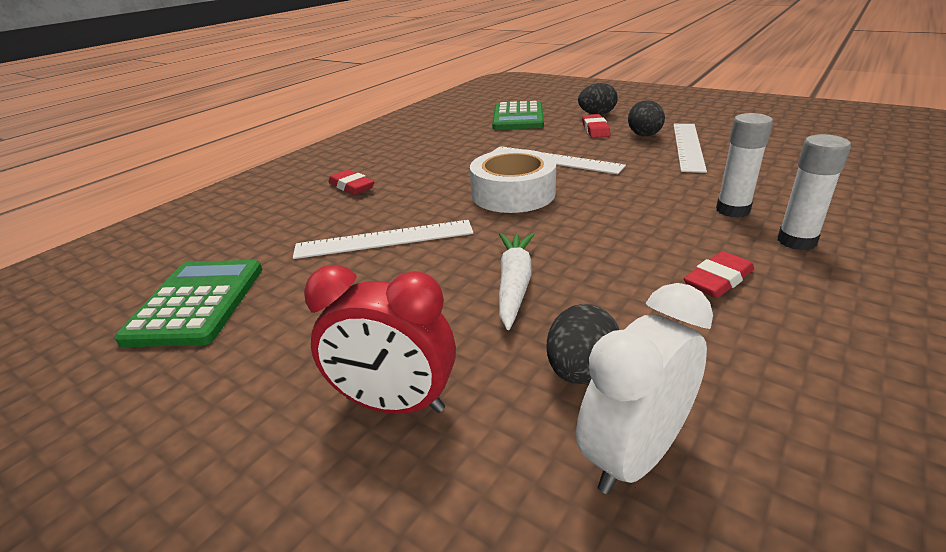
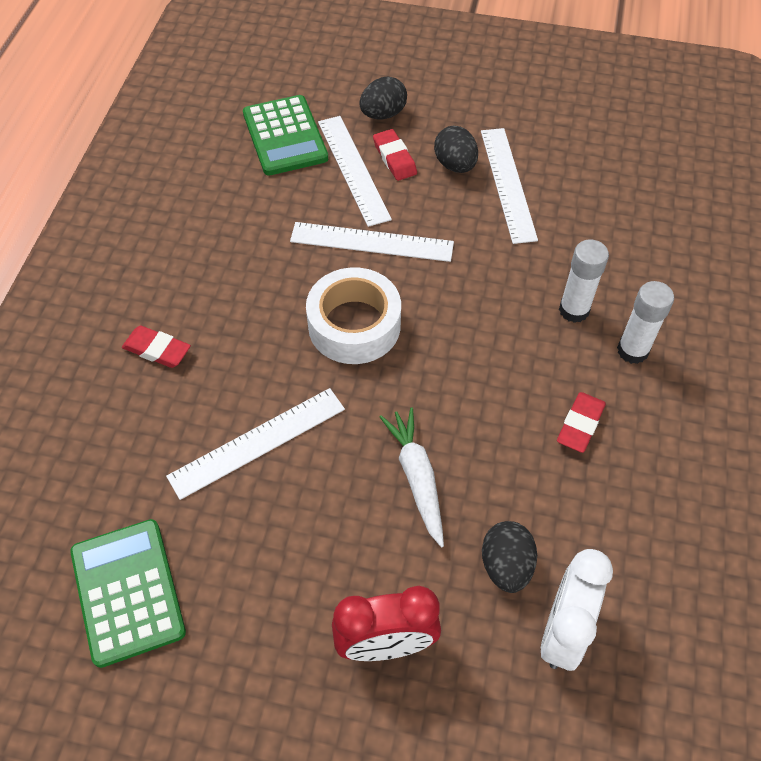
camera: 25 degrees left, 25 degrees up
none -> white ruler [318,116,392,227]

